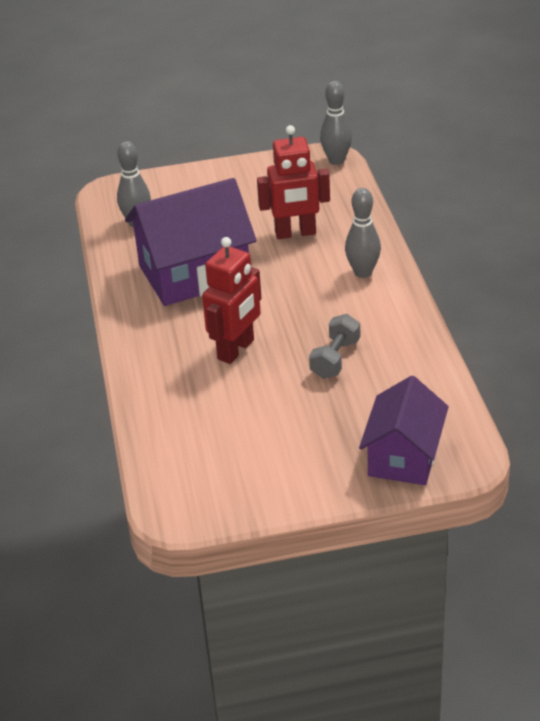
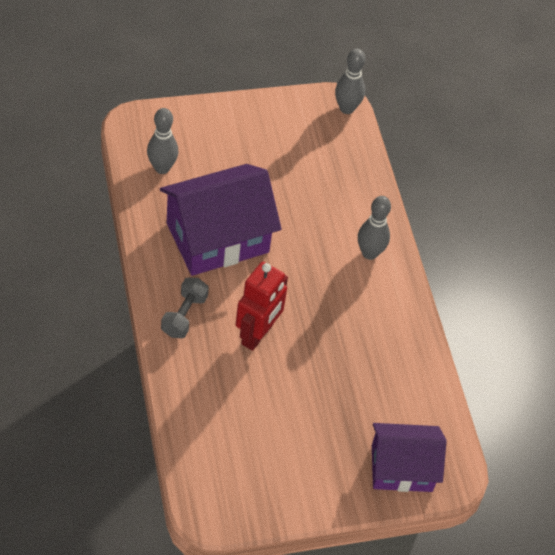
camera: 10 degrees left, 15 degrees up
red robot [257,125,330,239] -> none
grey dumbbell [309,314,360,379] -> grey dumbbell moved to [161,277,209,338]
purple house [359,376,449,485] -> purple house turned 75 degrees clockwise [372,423,446,492]

